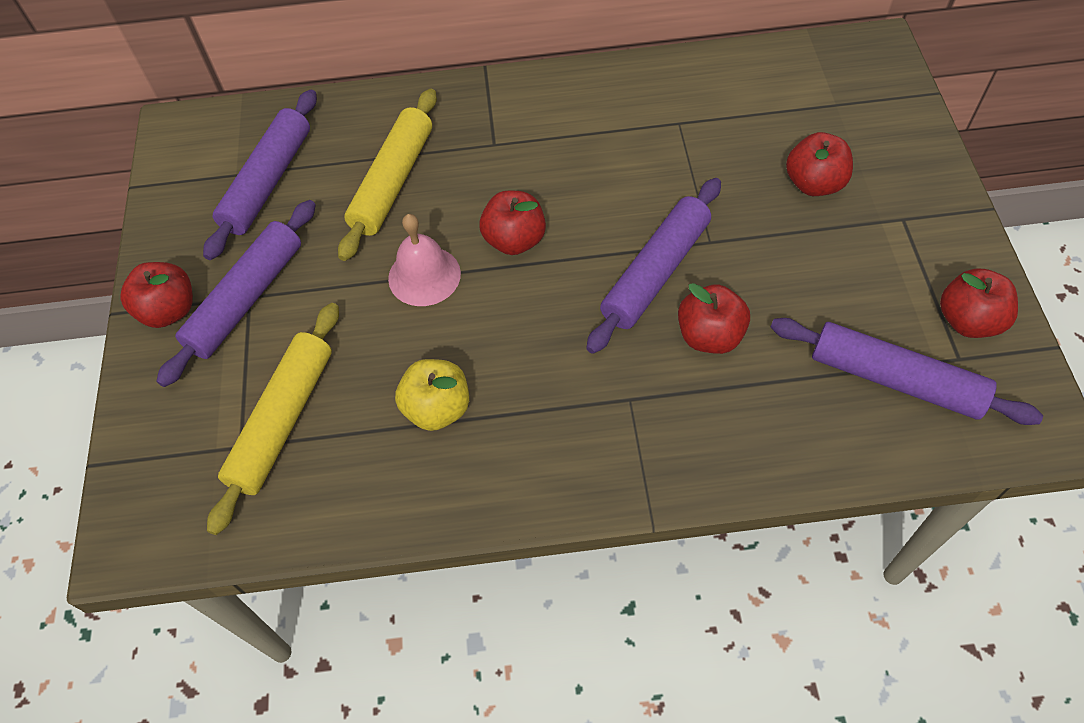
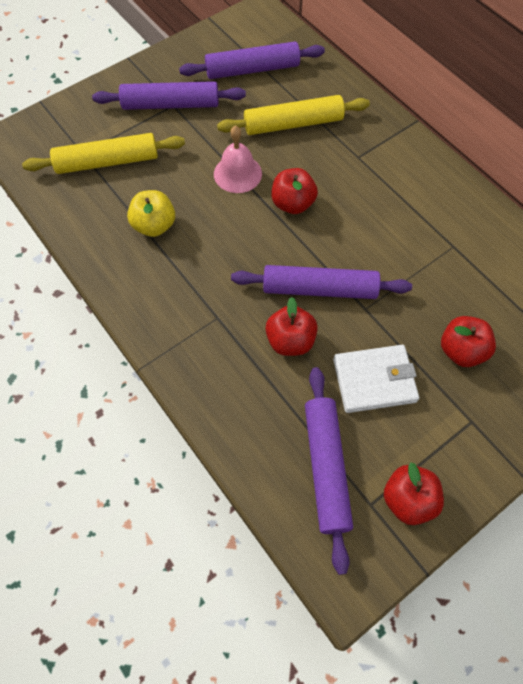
camera: 55 degrees right, 5 degrees up
red apple [120,262,193,328] -> none
none -> white wallet [333,345,419,413]

